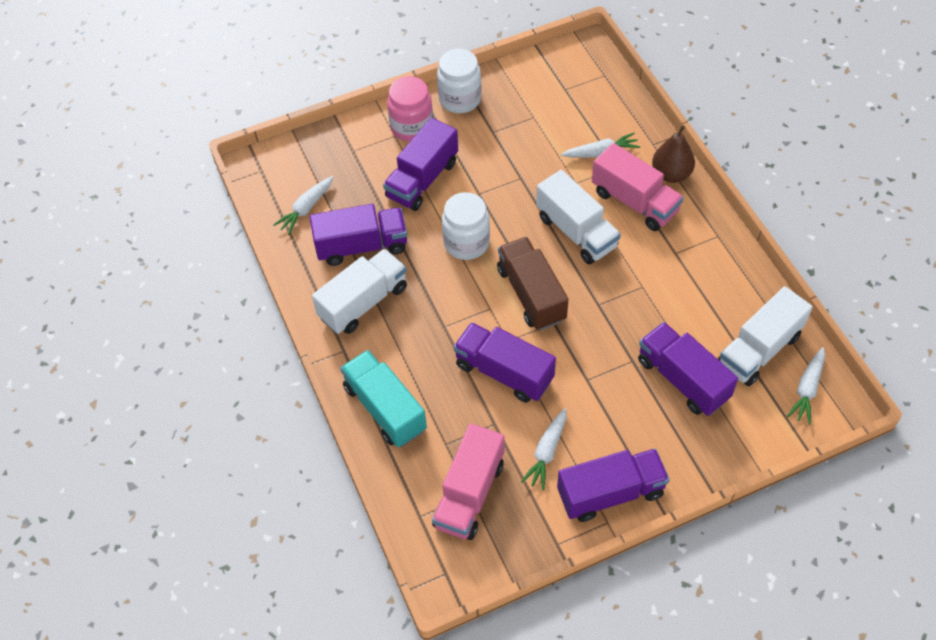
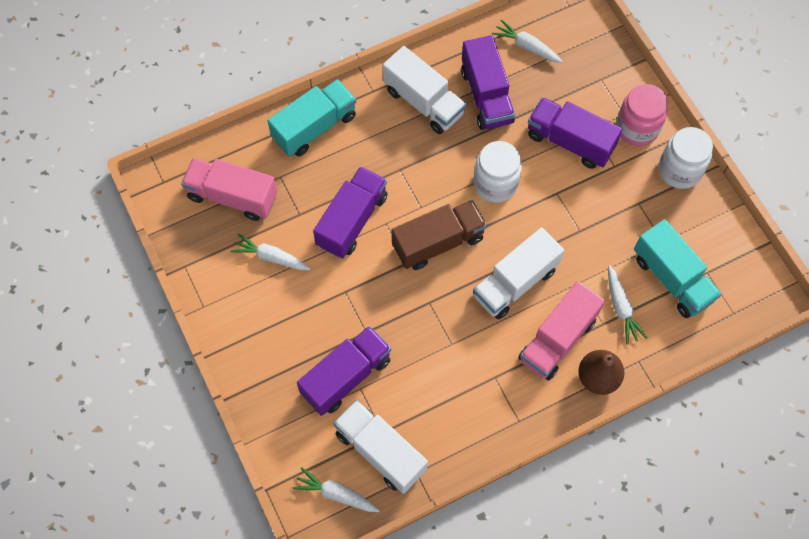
camera: 85 degrees right, 10 degrees up
purple truck [557,449,670,522] -> none
none -> turquoise truck [634,219,722,318]

